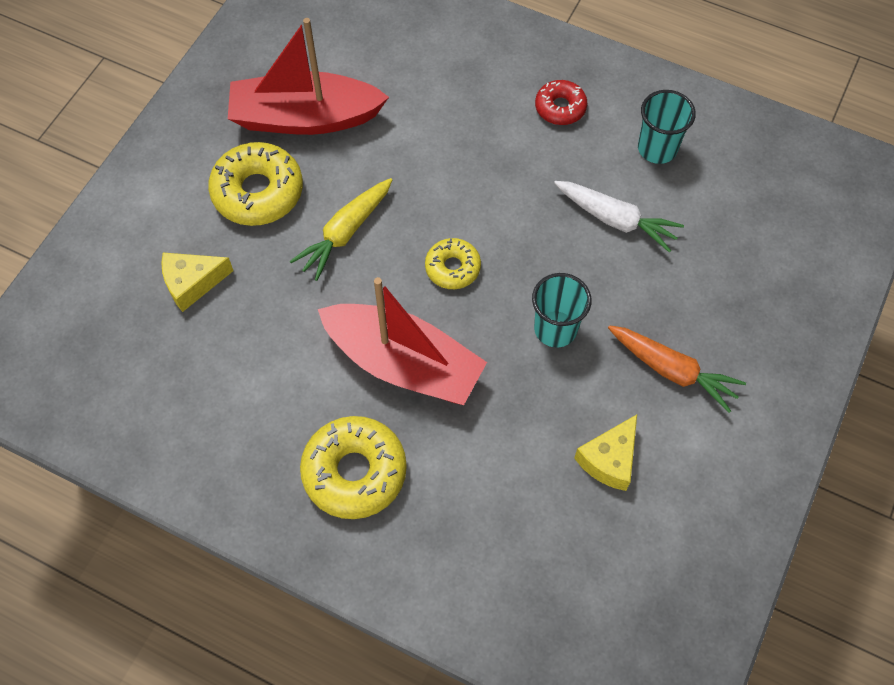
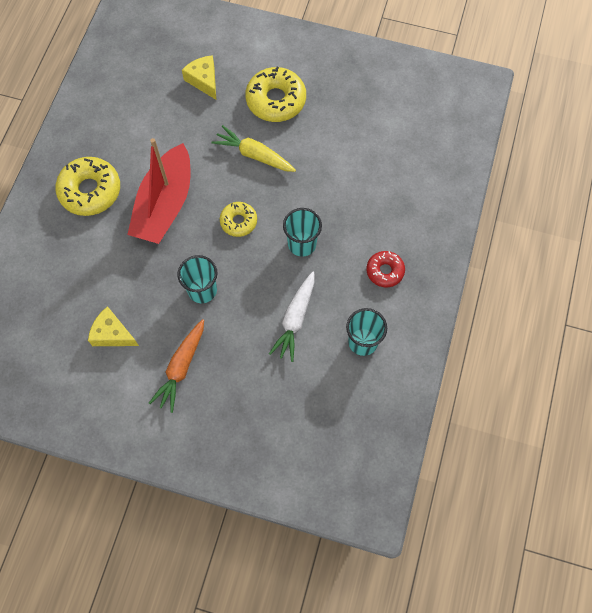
camera: 80 degrees right, 5 degrees up
red boat [228,18,389,135] -> none
none -> turquoise cup [283,208,322,257]

